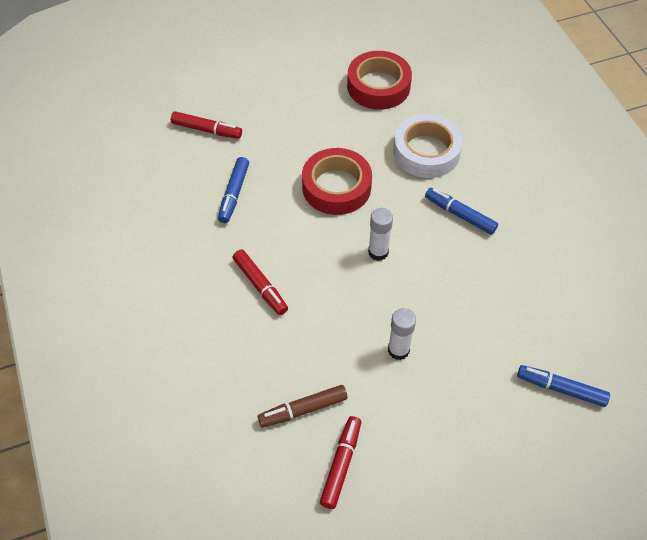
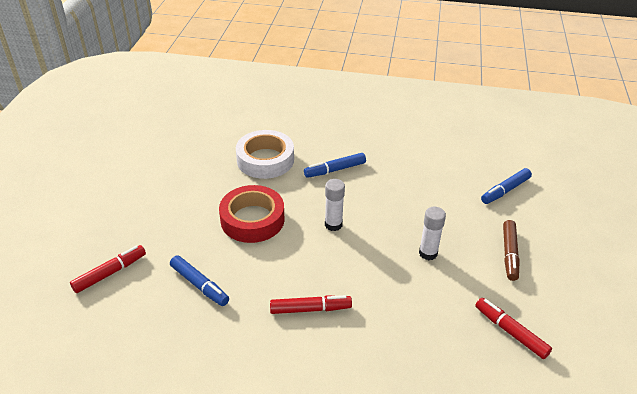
camera: 60 degrees left, 15 degrees down
brown marker [258,385,348,428] -> brown marker moved to [503,220,520,281]
red tape [347,51,412,110] -> none

